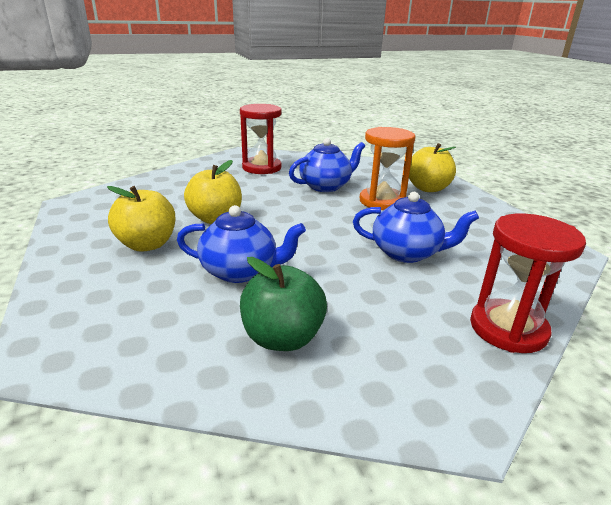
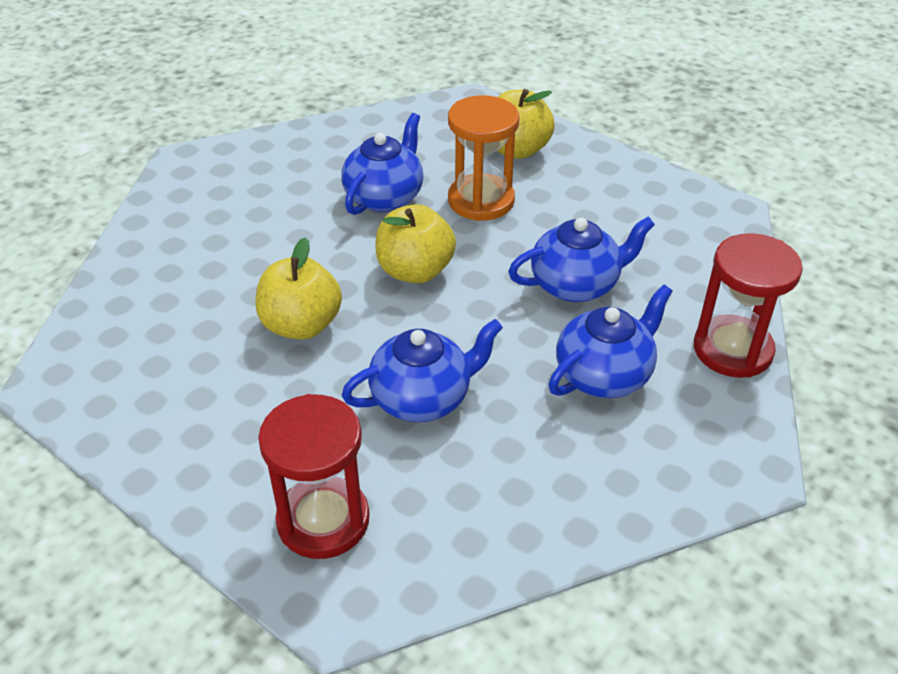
camera: 30 degrees left, 15 degrees up
yellow apple [107,186,176,252] -> yellow apple moved to [376,204,456,283]
red hourglass [240,104,281,174] -> red hourglass moved to [258,394,369,559]
green apple [240,257,327,351] -> none
none -> blue teapot [548,285,673,398]

